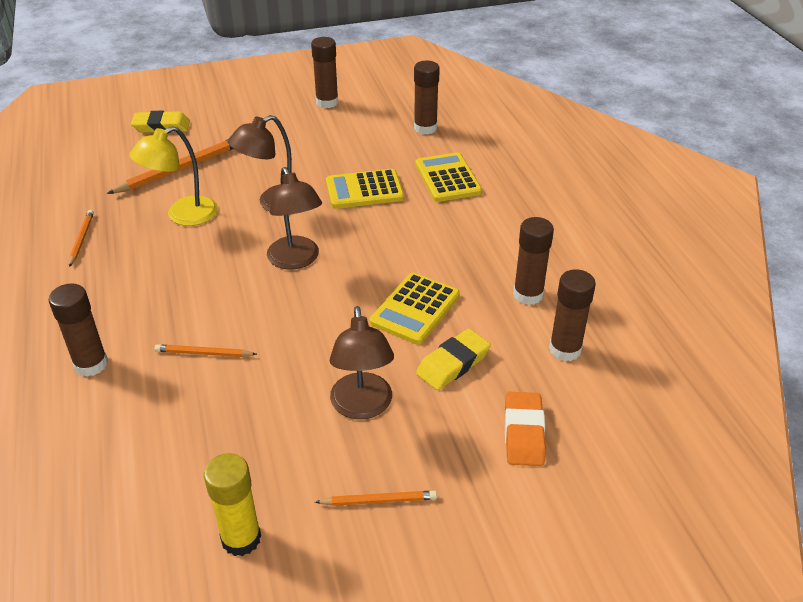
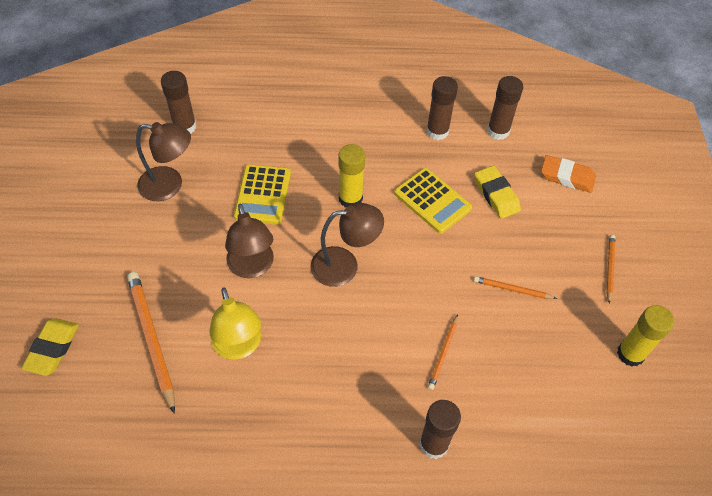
camera: 75 degrees left, 15 degrees up
orange pencil [69,210,94,267] -> orange pencil moved to [474,276,557,299]
brown glue stick [311,37,338,108] -> none
brown lamp [330,306,394,419] -> brown lamp moved to [136,122,191,201]
yellow calculator [415,152,482,202] -> none
none -> yellow glue stick [338,144,365,207]

